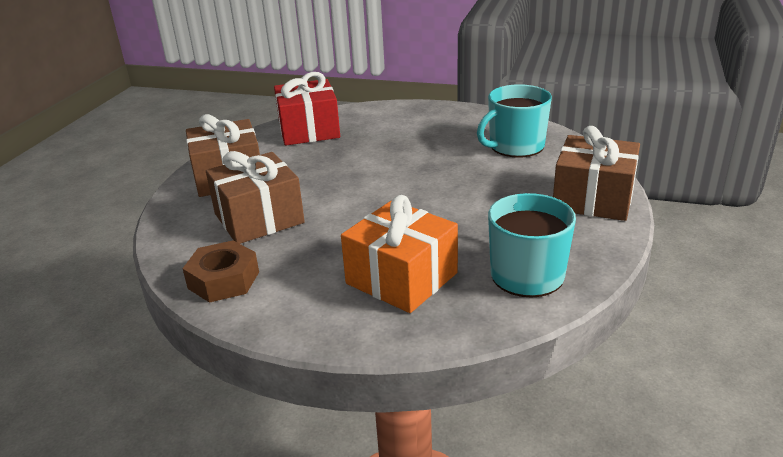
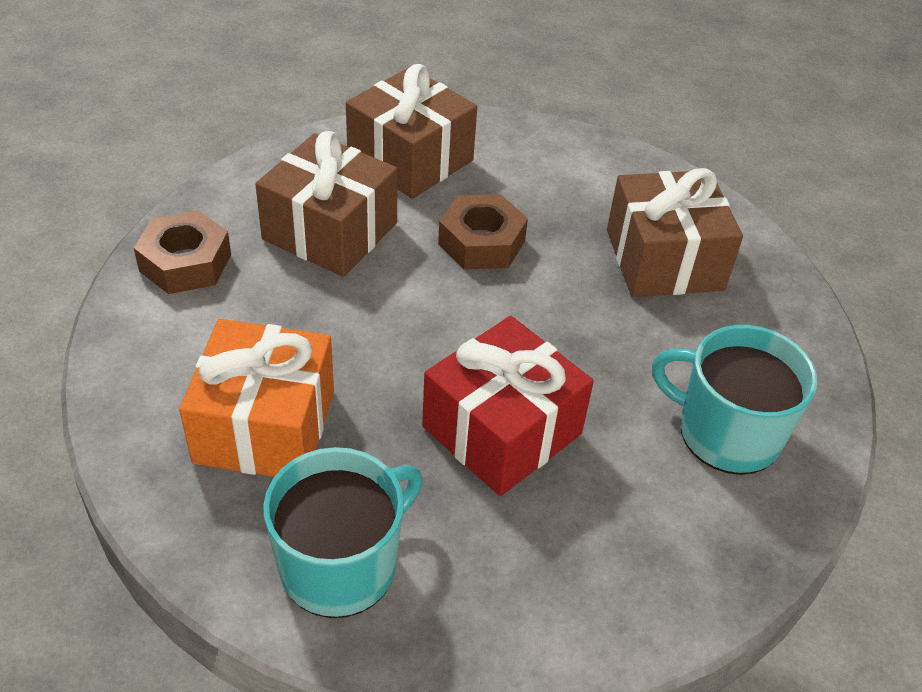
camera: 55 degrees right, 15 degrees up
red gift [274,72,340,146] -> red gift moved to [422,316,594,496]
brown gift [553,126,640,221] -> brown gift moved to [607,168,743,297]
none -> brown nut [438,194,528,270]

